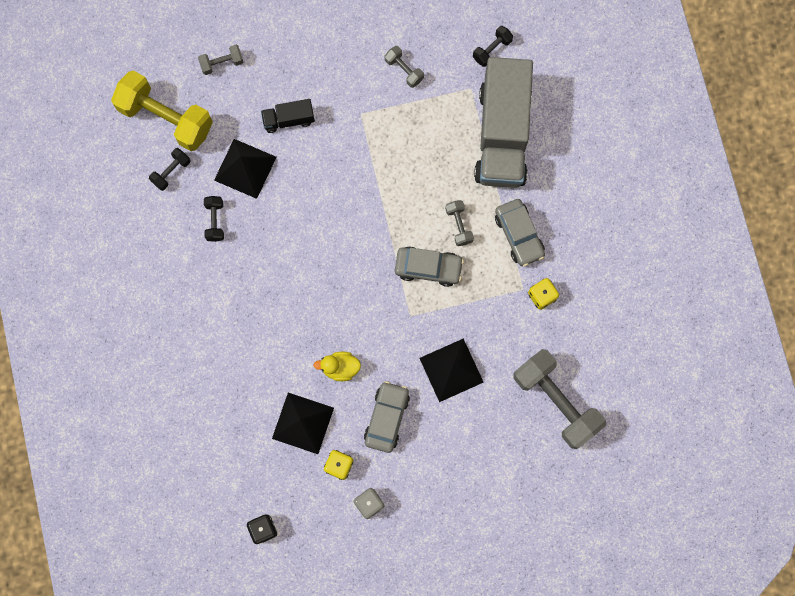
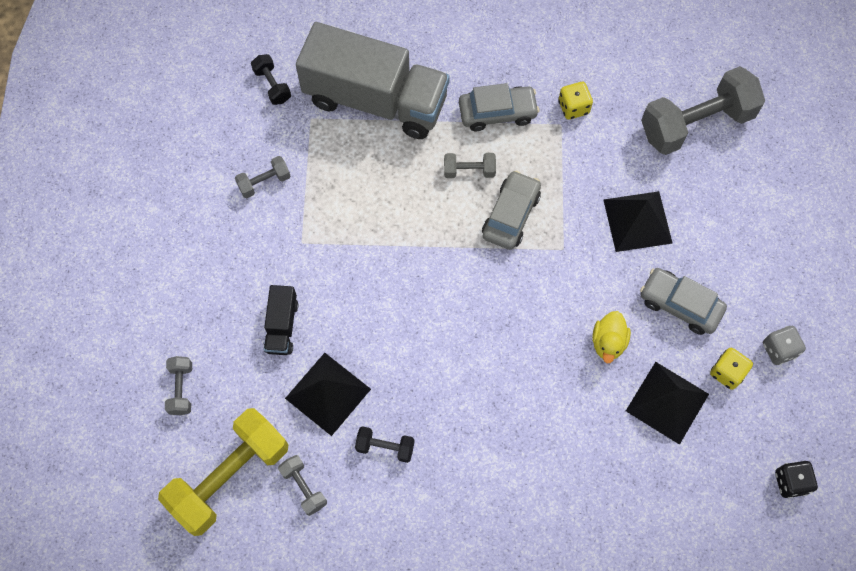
camera: 75 degrees left, 10 degrees down
black dumbbell [149,148,190,191] -> grey dumbbell [278,455,327,516]

